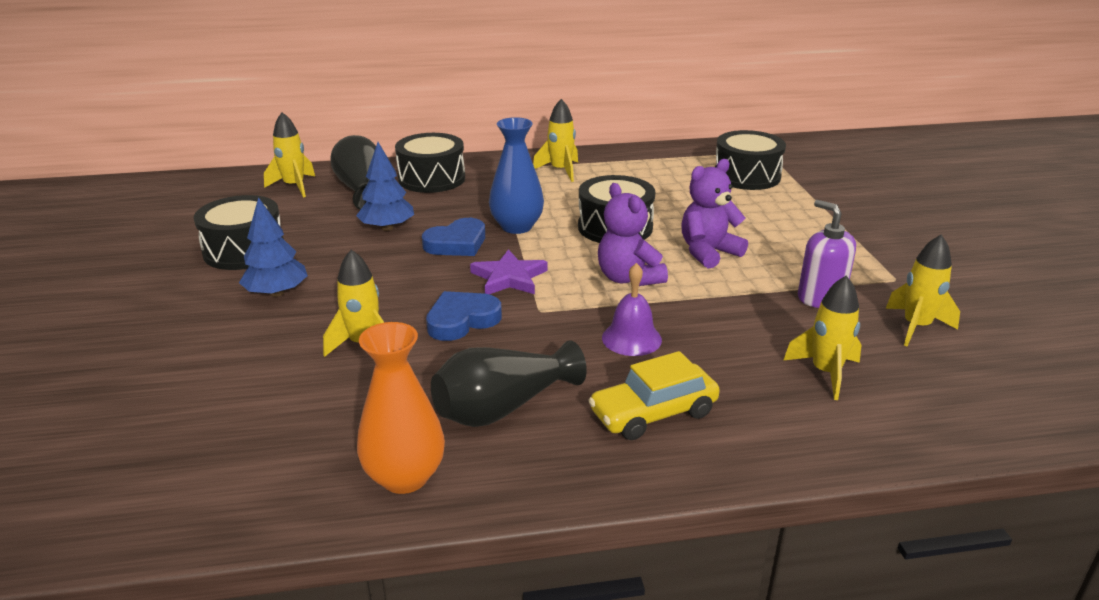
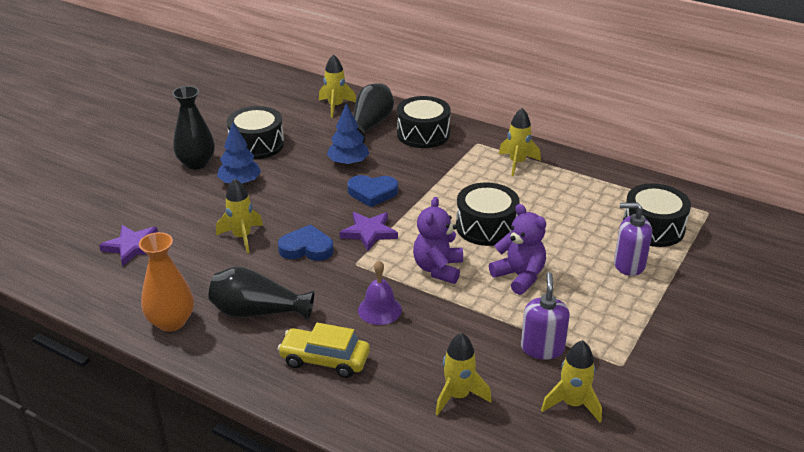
camera: 40 degrees right, 5 degrees up
blue vase [489,117,544,234] -> none
purple teddy bear [681,159,748,269] -> purple teddy bear turned 45 degrees clockwise [489,204,546,295]
none -> purple star [99,225,158,266]
none -> black vase [172,86,215,170]
none -> purple soap dispenser [614,203,652,276]

